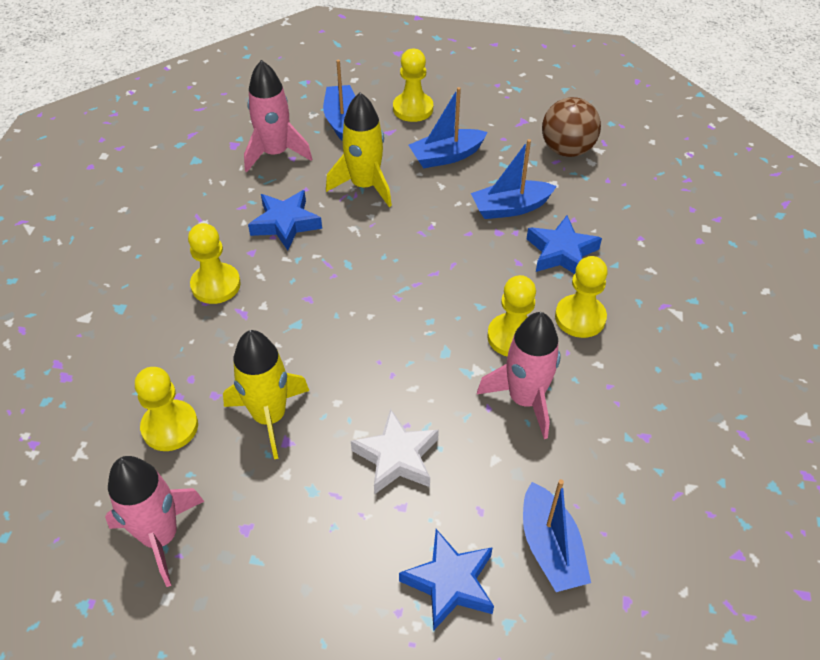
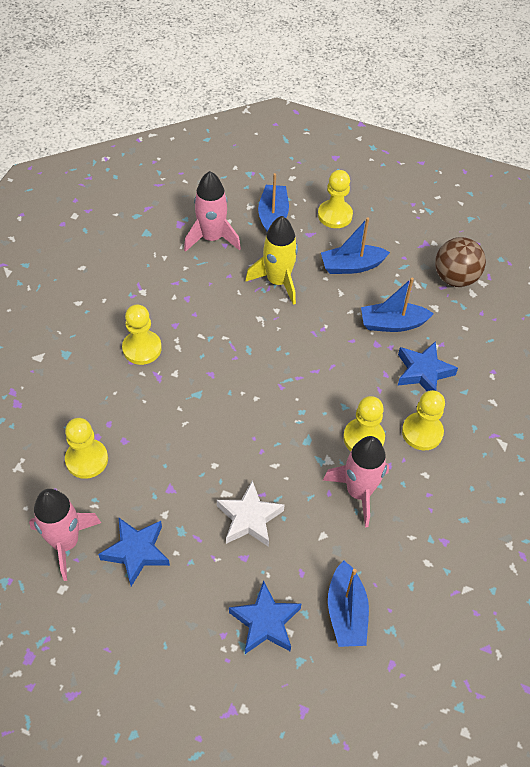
camera: 10 degrees right, 5 degrees up
yellow rocket [223,330,309,459] -> none
blue star [248,190,322,250] -> blue star moved to [98,518,170,586]

